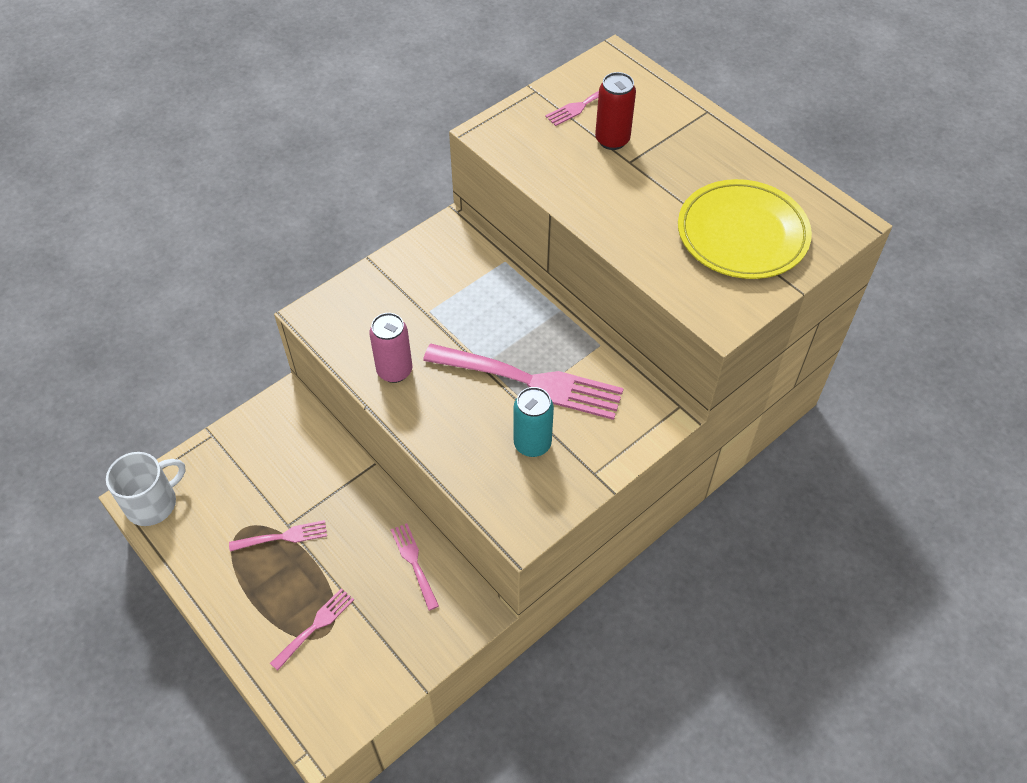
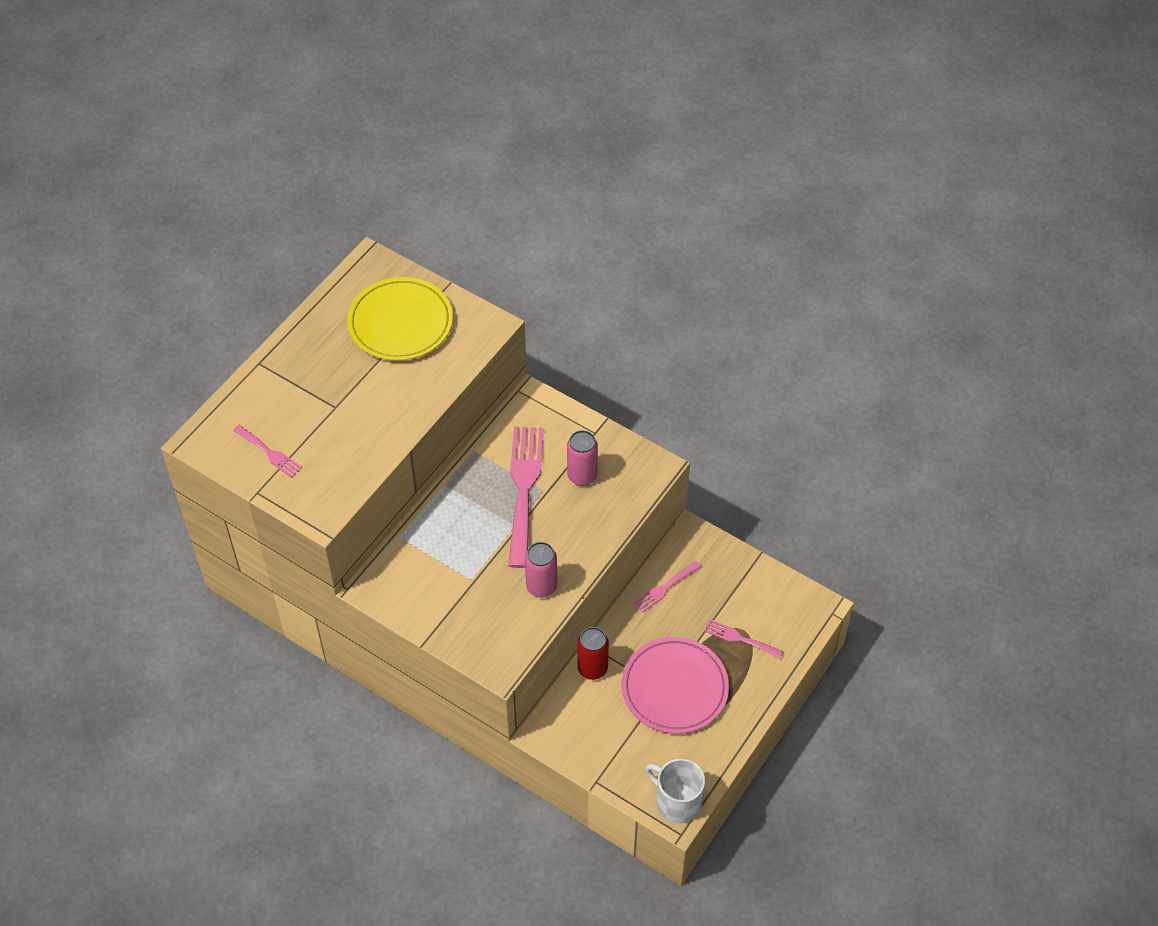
camera: 105 degrees left, 0 degrees up
pink fork [229,520,327,551] -> pink plate [622,637,729,734]
turquoise can [514,387,554,457] -> pink can [567,430,598,486]
red can [595,72,636,150] -> red can moved to [577,627,609,680]

